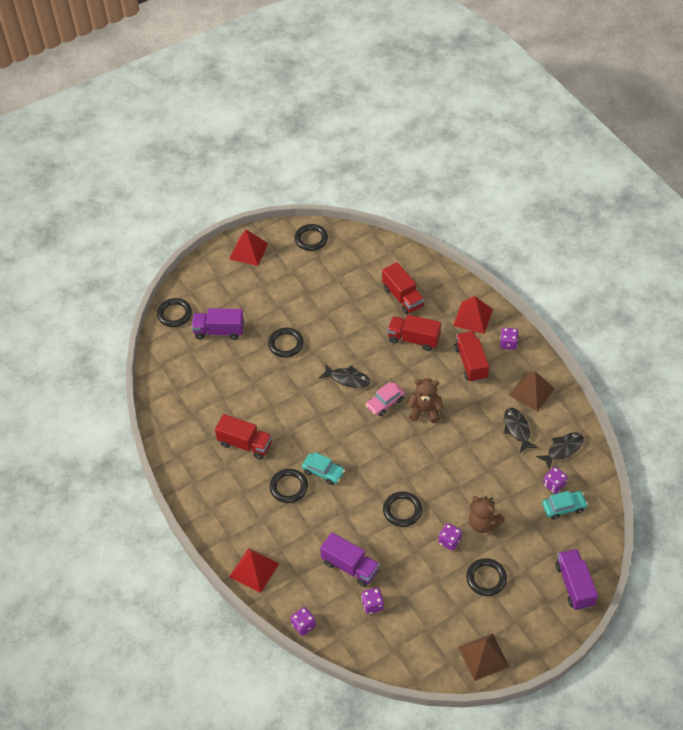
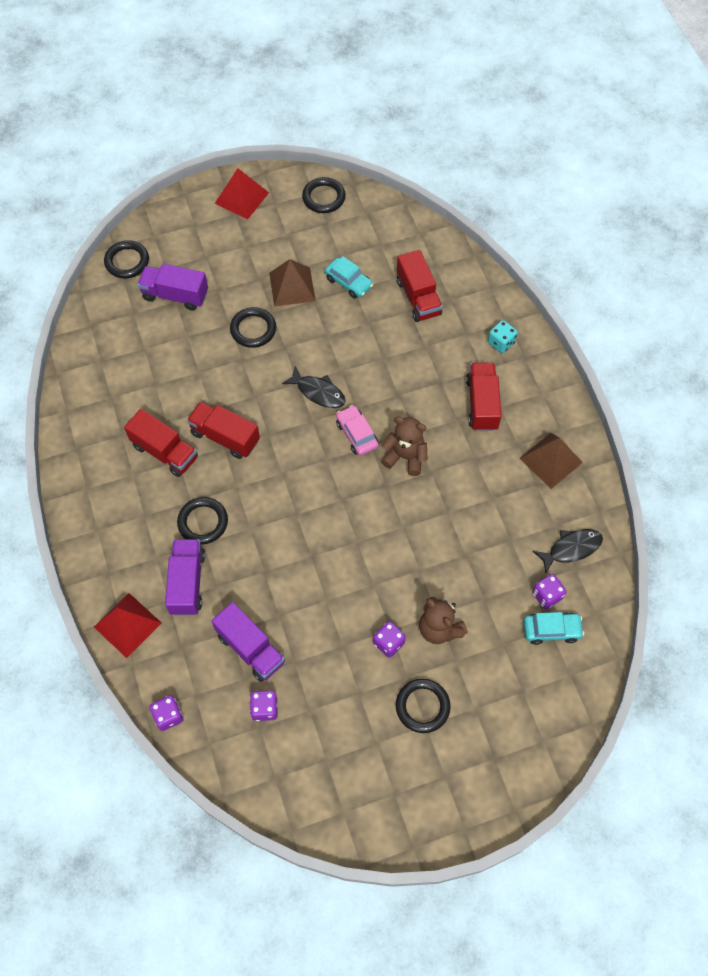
camera: 10 degrees right, 10 degrees up
turquoise car [302,452,345,485] -> turquoise car moved to [325,256,373,299]
pink car [365,382,405,416] -> pink car turned 90 degrees clockwise [336,405,379,456]
black ring [383,491,422,527] -> none
red truck [387,315,441,351] -> red truck moved to [187,401,260,459]
red pyramid [453,296,493,334] -> turquoise dice [488,320,518,353]
brown pyramid [458,634,509,681] -> brown pyramid moved to [269,259,316,307]
purple dice [500,327,519,350] -> none
black fish [504,408,538,453] -> none
purple truck [555,549,598,610] -> purple truck moved to [165,539,205,615]

